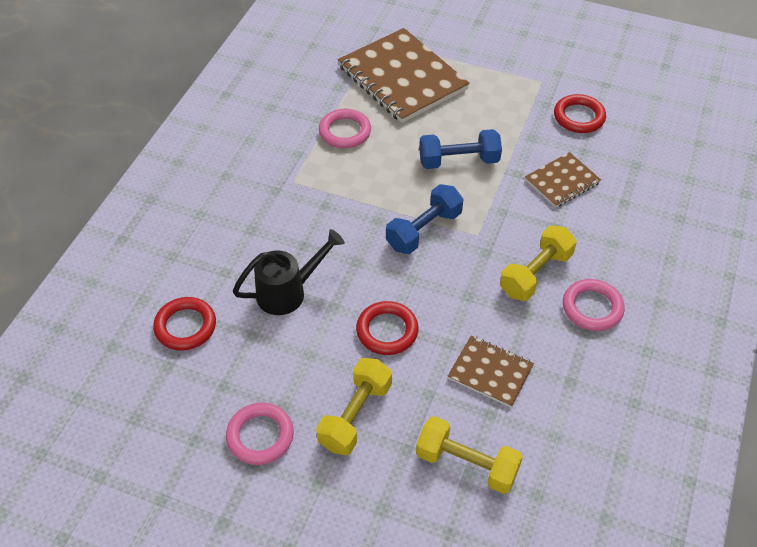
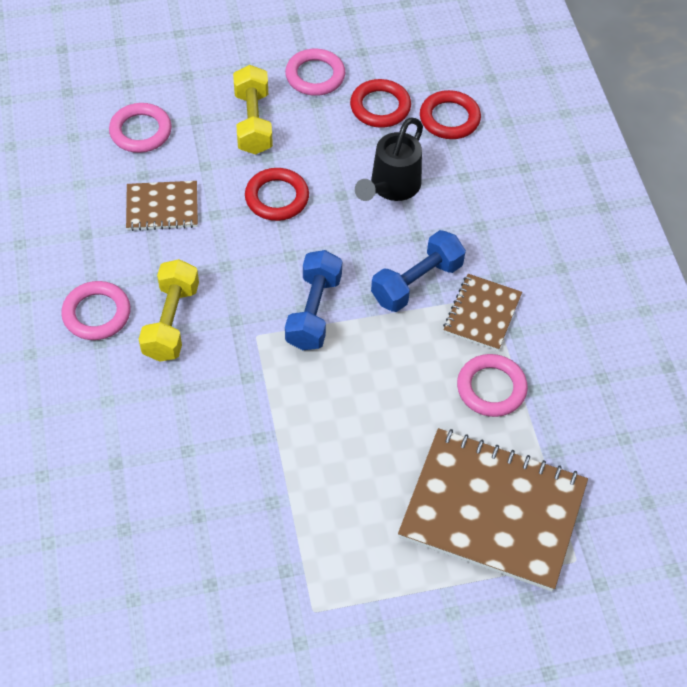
camera: 145 degrees right, 5 degrees up
yellow dumbbell [416,416,523,494] -> pink ring [109,103,172,153]
blue dumbbell [419,129,502,169] -> blue dumbbell moved to [371,230,466,312]
brown notebook [525,152,601,208] -> brown notebook moved to [443,274,522,351]
red ring [554,94,606,133] -> red ring moved to [350,79,411,128]

